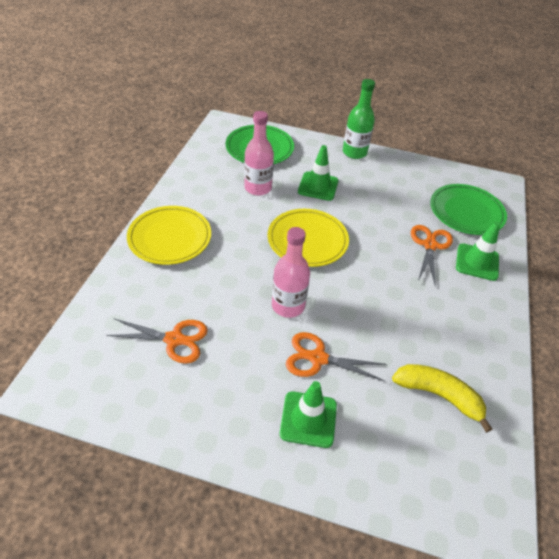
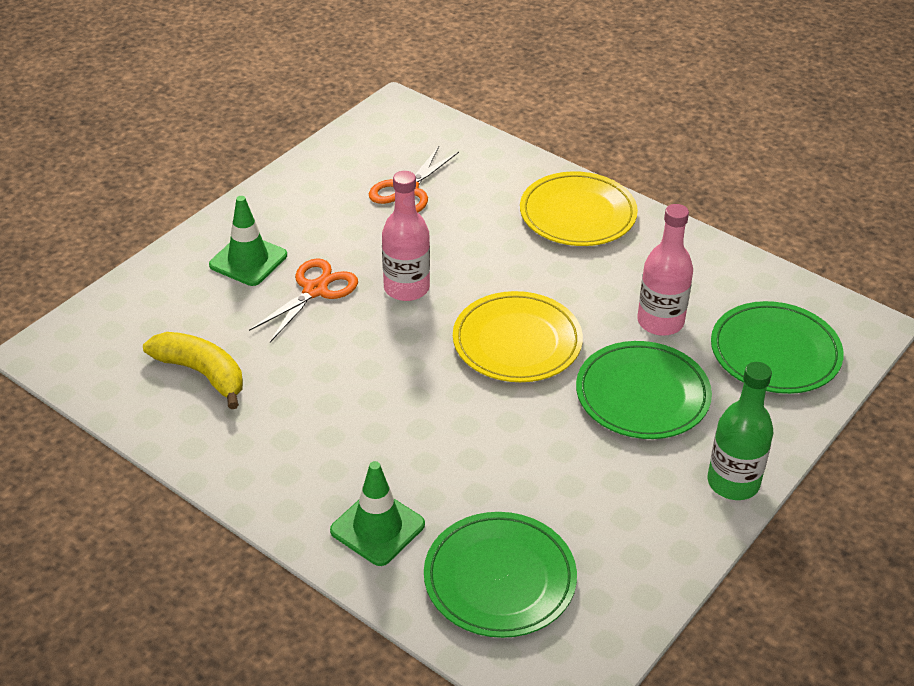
camera: 115 degrees right, 5 degrees down
green traffic cone [298,145,339,201] -> green plate [576,341,712,439]
yellow banana [392,364,492,433] -> yellow banana turned 105 degrees counterclockwise [143,332,243,409]
orange scissors [411,225,453,287] -> none

